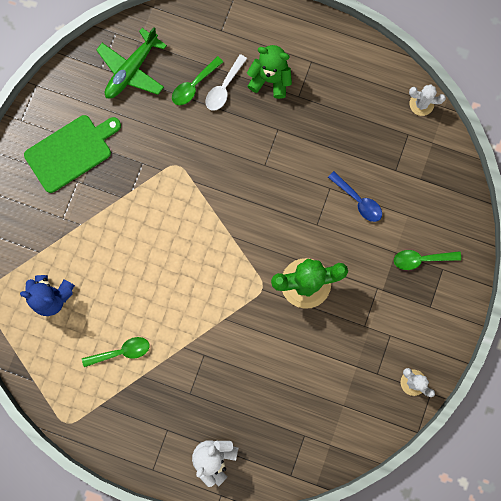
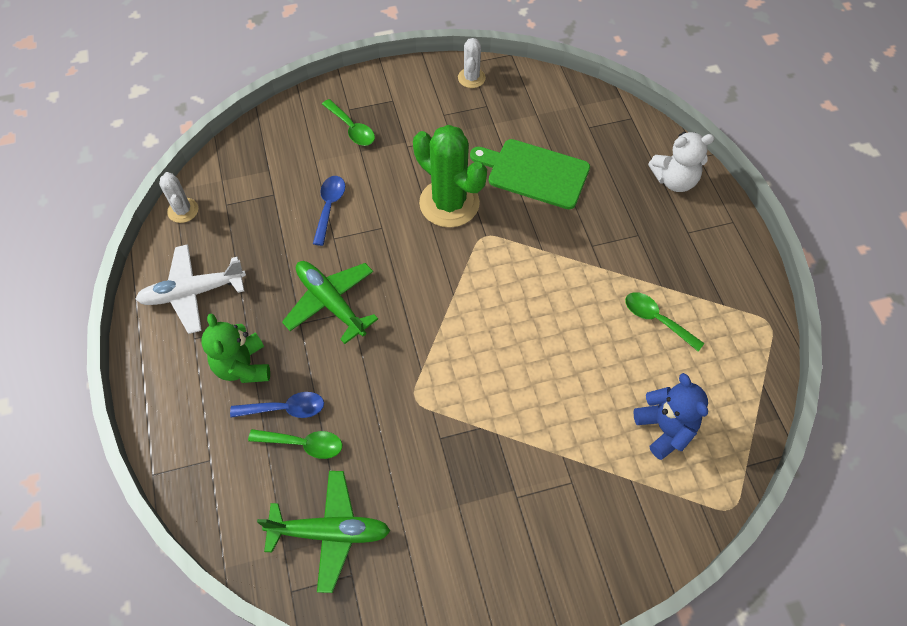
camera: 125 degrees left, 20 degrees down
green cutting board [24,115,121,193] -> green cutting board moved to [470,139,590,209]
white spoon [205,54,247,111] -> blue spoon [230,392,324,418]
none -> white plane [135,244,246,334]
none -> green plane [282,261,378,344]

